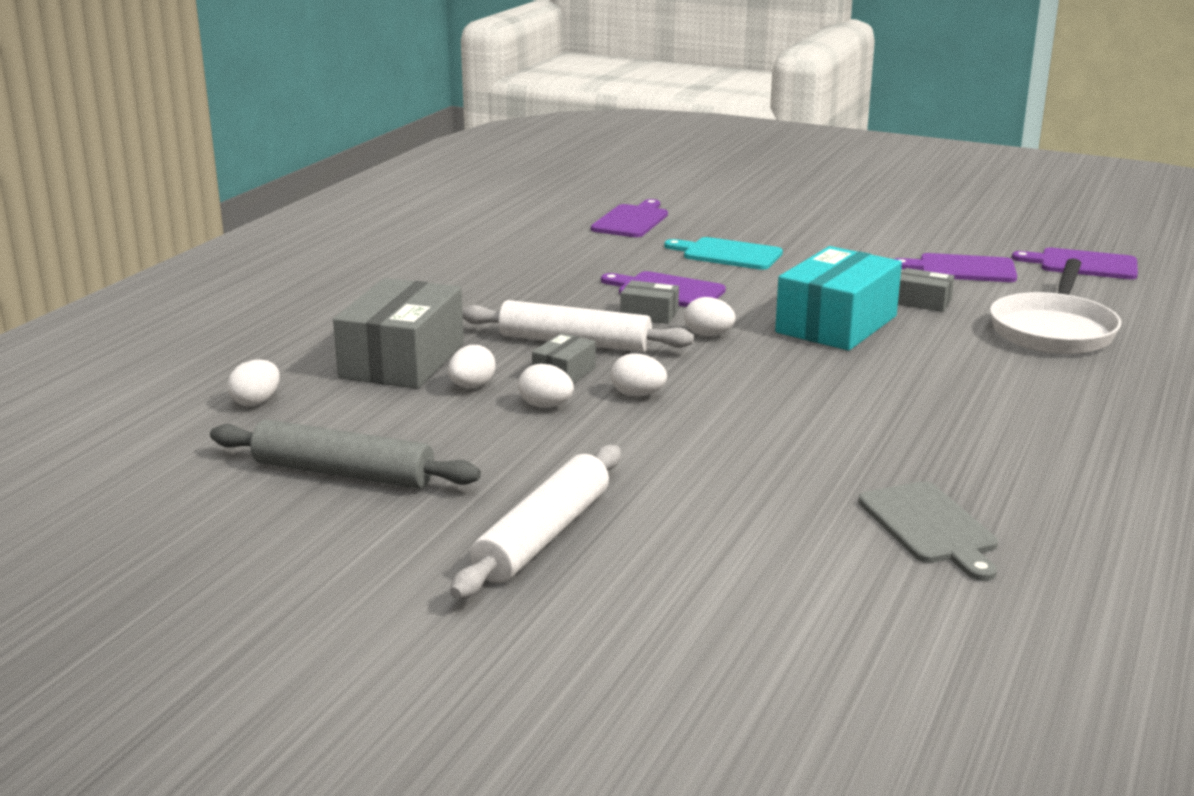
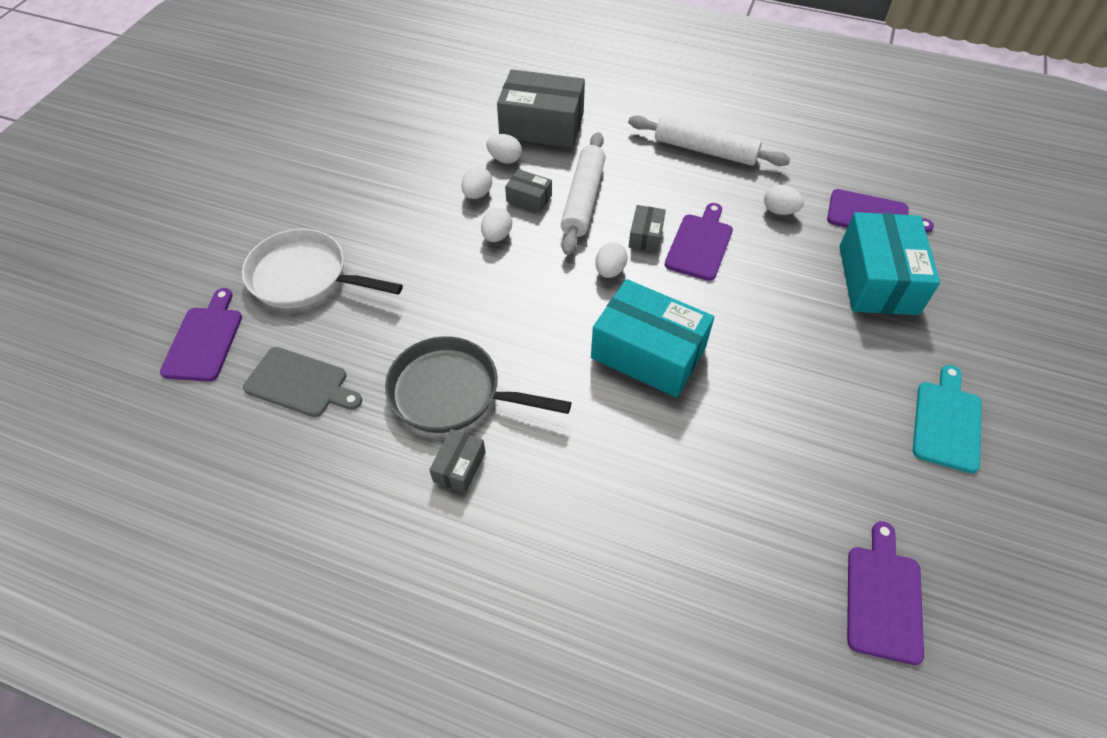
camera: 85 degrees right, 30 degrees up
grey rolling pin [210,420,481,489] -> none
white egg [227,359,280,406] -> white egg moved to [764,185,804,215]
white rolling pin [450,445,621,599] -> white rolling pin moved to [628,115,790,166]
turquoise cutting board [664,237,783,270] -> turquoise cutting board moved to [913,365,982,473]
grey cutting board [858,481,998,581] -> grey cutting board turned 135 degrees counterclockwise [243,347,362,417]
purple cutting board [895,253,1017,282] -> purple cutting board moved to [160,288,242,382]
grey box [898,268,954,312] -> grey box moved to [429,429,486,493]
white pan [990,258,1121,354] -> white pan moved to [242,229,403,308]
none -> grey pan [385,336,571,433]
none -> turquoise box [839,212,940,315]

